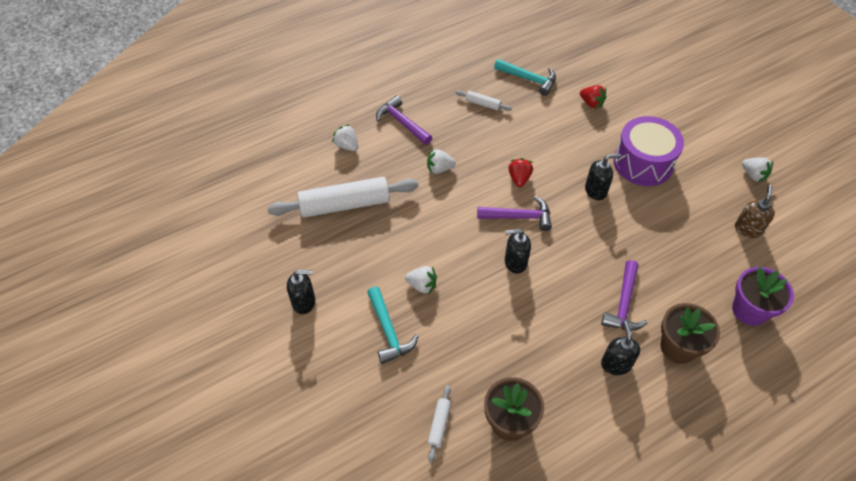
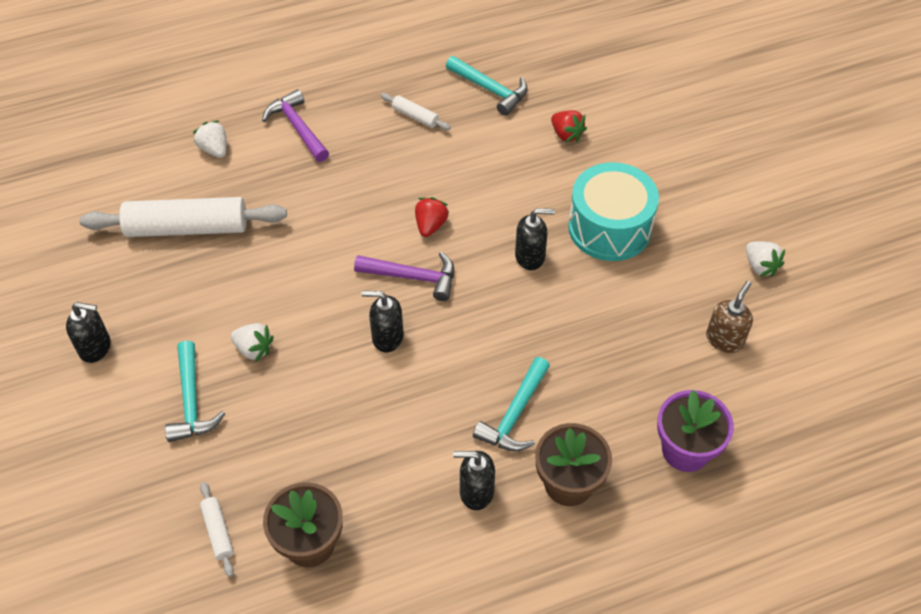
camera: 10 degrees right, 0 degrees up
white strawberry [427,148,456,174] -> none
white rolling pin [428,385,451,463] -> white rolling pin turned 45 degrees counterclockwise [200,482,234,577]
purple hammer [601,260,648,331] -> turquoise hammer [473,357,550,451]
black soap dispenser [601,321,640,375] -> black soap dispenser turned 90 degrees counterclockwise [453,451,495,510]
purple drum [614,116,684,186] -> turquoise drum [568,162,659,261]

